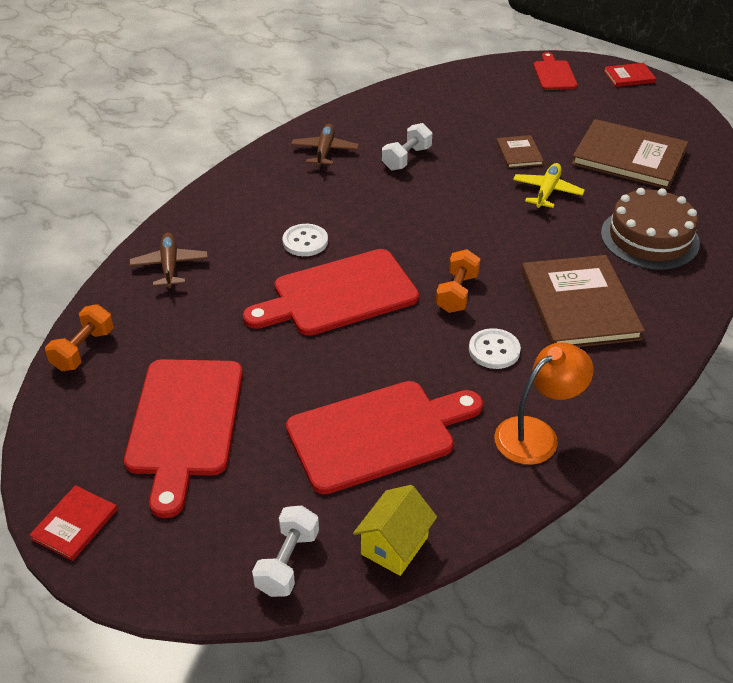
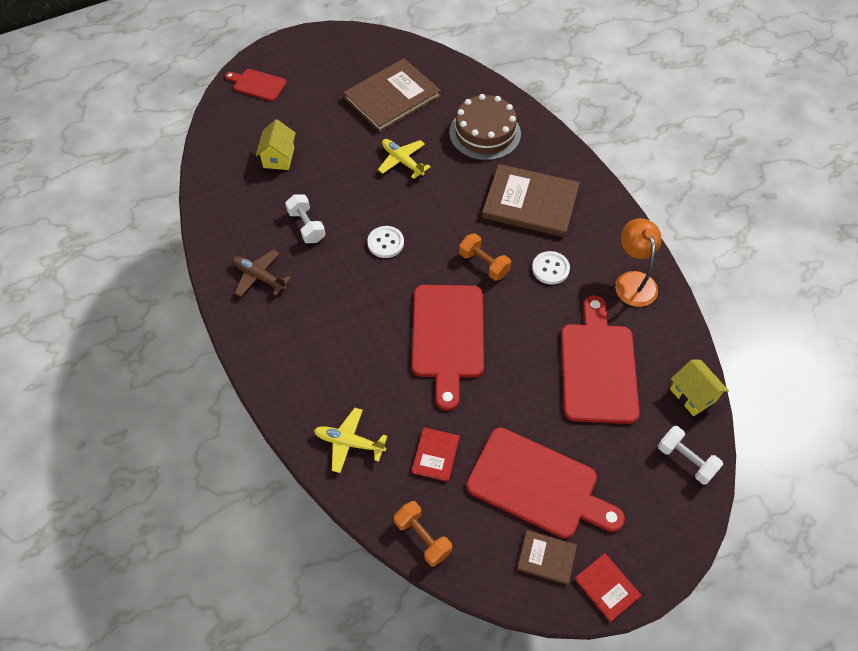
camera: 65 degrees left, 15 degrees up
brown plane [129,232,208,288] -> yellow plane [314,408,387,473]
white button [283,224,328,256] -> white button moved to [367,226,404,258]
brown book [496,135,544,168] -> brown book moved to [517,530,577,585]
red book [604,63,656,87] -> red book moved to [412,427,460,482]
none -> yellow house [256,119,296,170]

